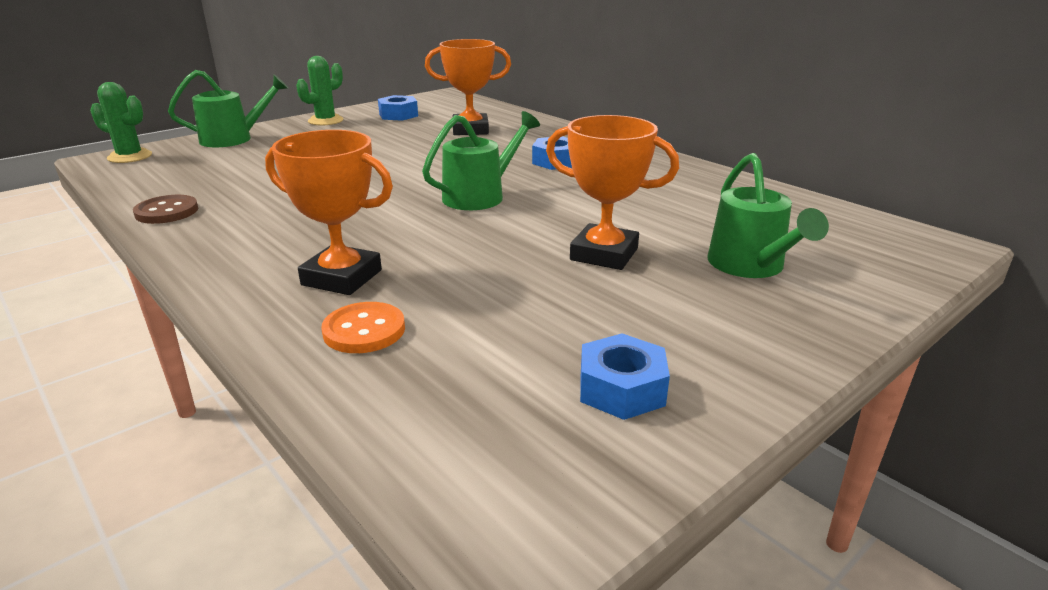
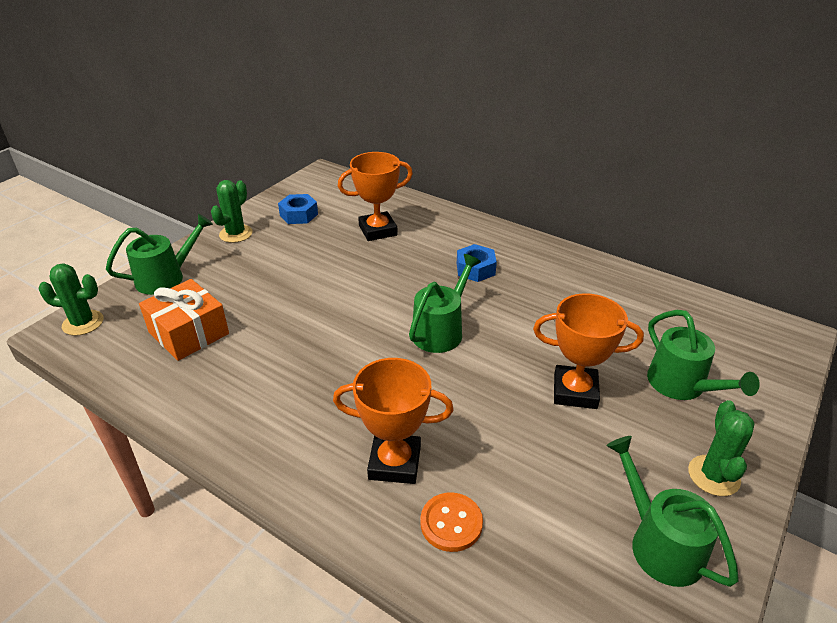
camera: 15 degrees left, 10 degrees up
brown button [133,195,198,224] -> none
blue nut [580,333,670,420] -> green watering can [606,436,739,587]
none -> orange gift [139,279,229,361]
none -> green cactus [688,400,755,496]

